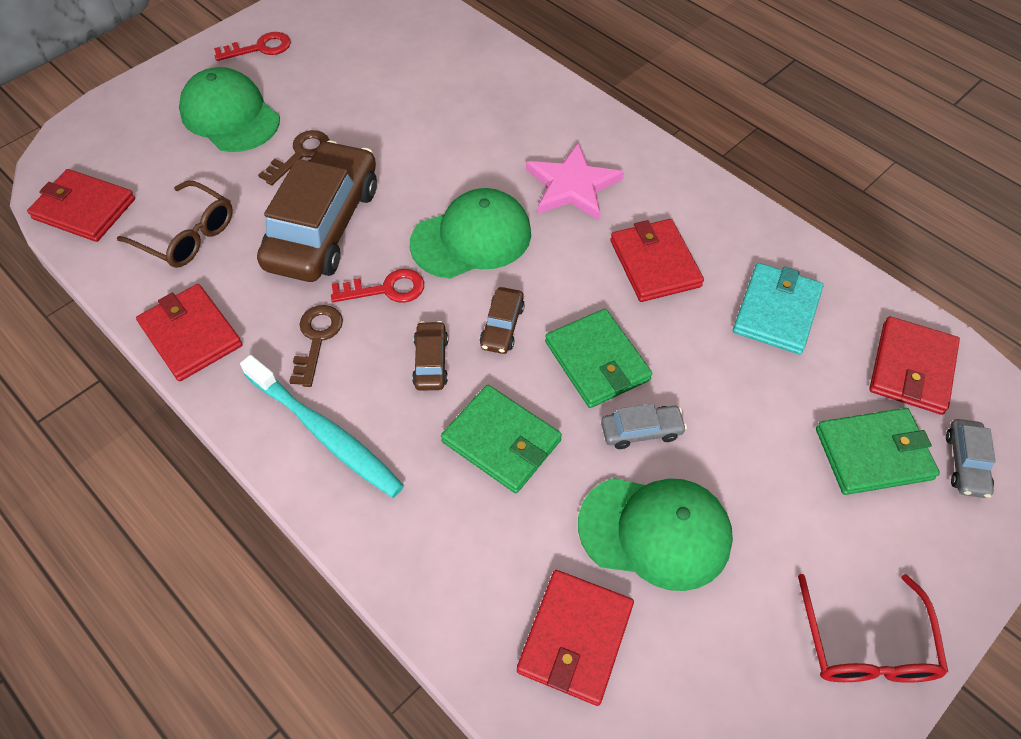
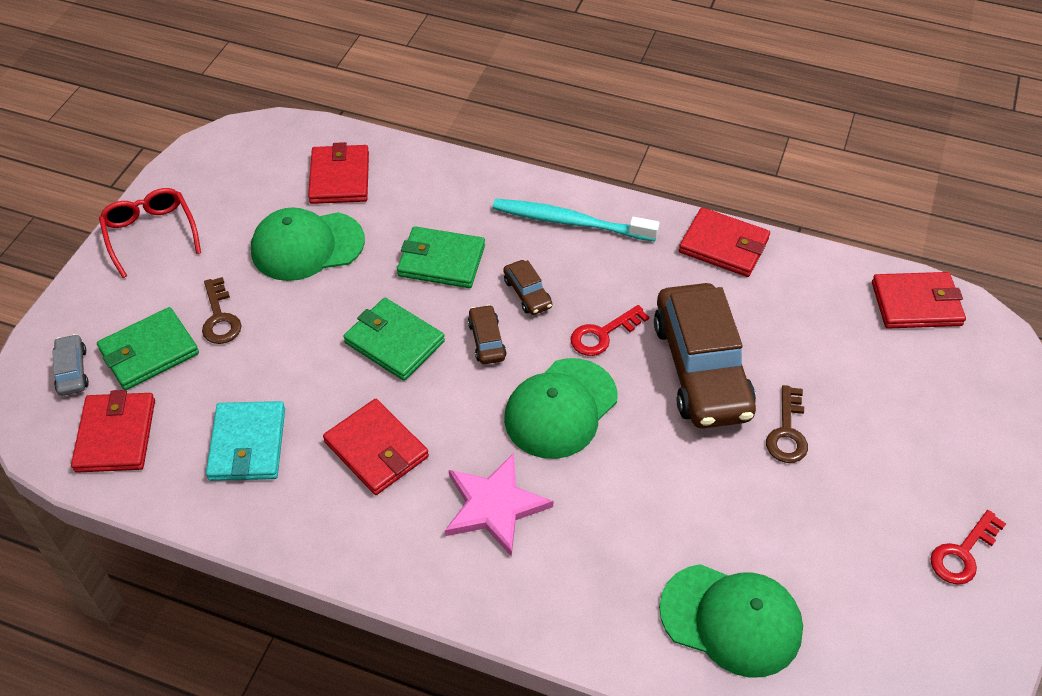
camera: 155 degrees right, 5 degrees down
brown glasses [117,181,233,268] -> none
green cap [179,67,280,152] -> green cap moved to [659,564,803,677]
brown key [289,305,343,387] -> brown key moved to [202,277,242,344]
grey car [601,403,687,449] -> none

